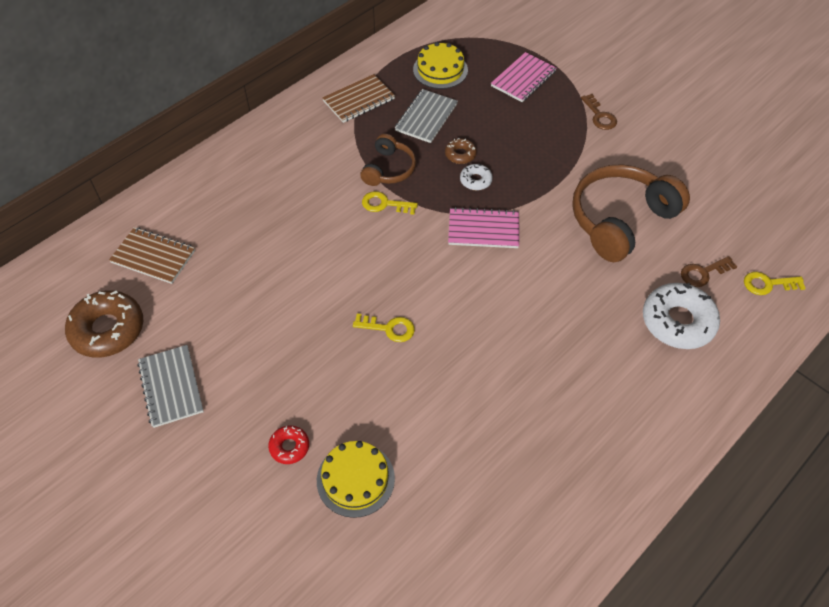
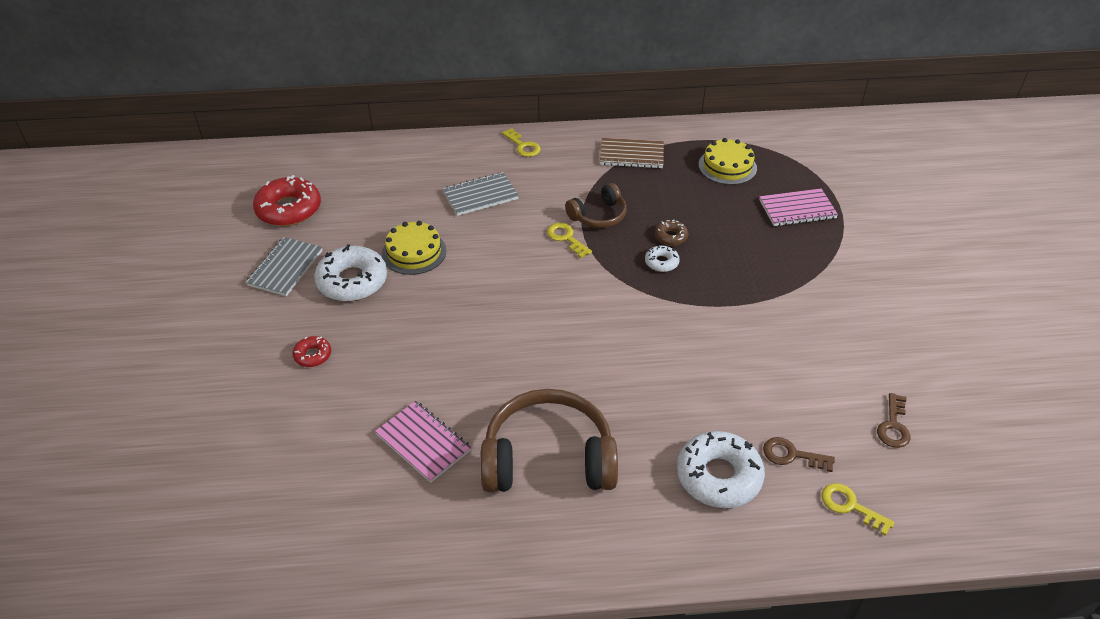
camera: 40 degrees right, 10 degrees down
brown donut [65,290,143,358] -> red donut [253,175,321,226]
brown notebook [109,227,195,284] -> none
yellow cake [317,441,395,518] -> yellow cake moved to [382,221,446,275]
yellow key [353,314,415,342] -> yellow key moved to [502,128,541,157]
grey notebook [395,89,458,143] -> grey notebook moved to [443,172,519,216]
pink notebook [448,207,519,248] -> pink notebook moved to [375,401,471,483]
brown headphones [572,164,690,262] -> brown headphones moved to [481,389,618,492]
brown key [581,94,617,130] -> brown key moved to [877,393,911,448]
none -> white donut [314,244,387,301]

